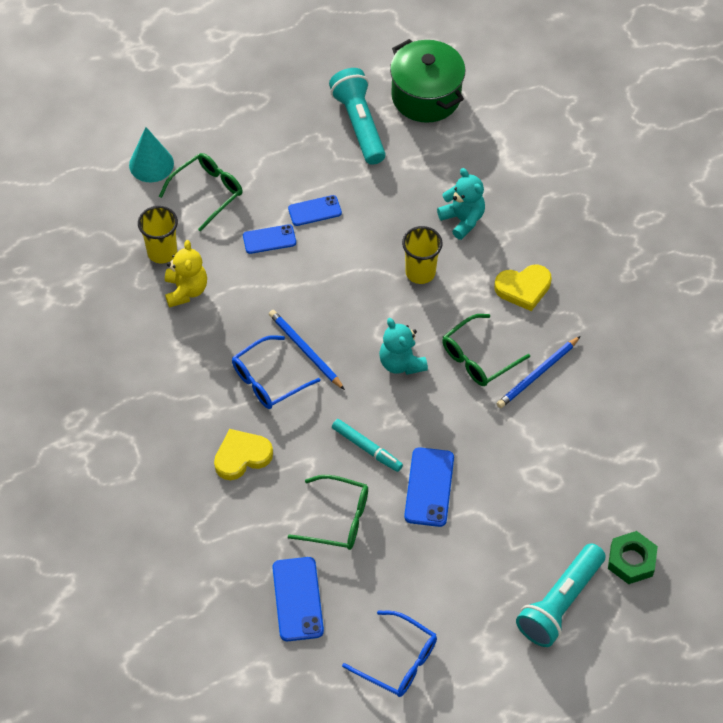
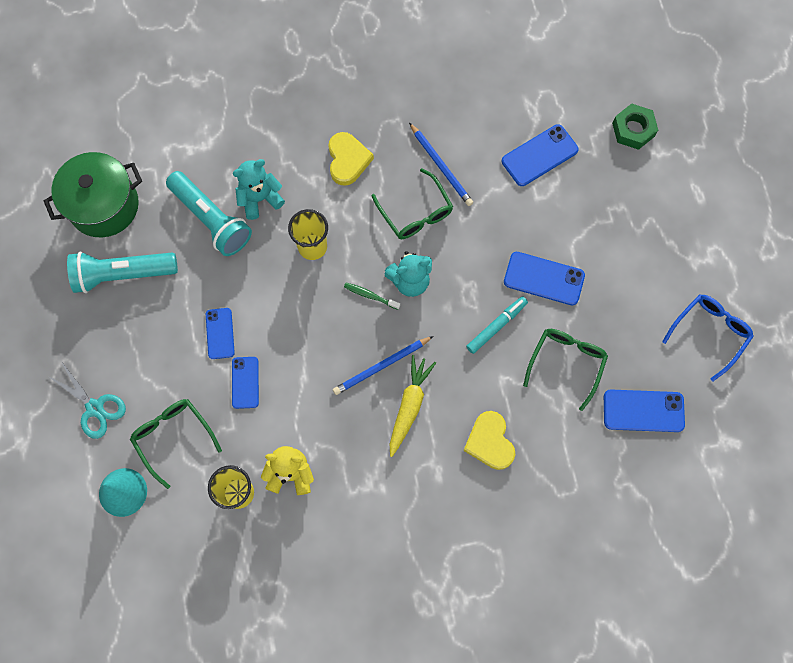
camera: 80 degrees left, 15 degrees up
blue glasses [232,335,320,409] -> yellow carrot [390,355,436,457]
turquoise flashlight [516,543,606,647] -> turquoise flashlight moved to [166,171,252,256]
none -> turquoise scissors [48,361,126,439]
none -> green toothbrush [344,283,400,310]
none -> blue phone [502,124,579,186]

